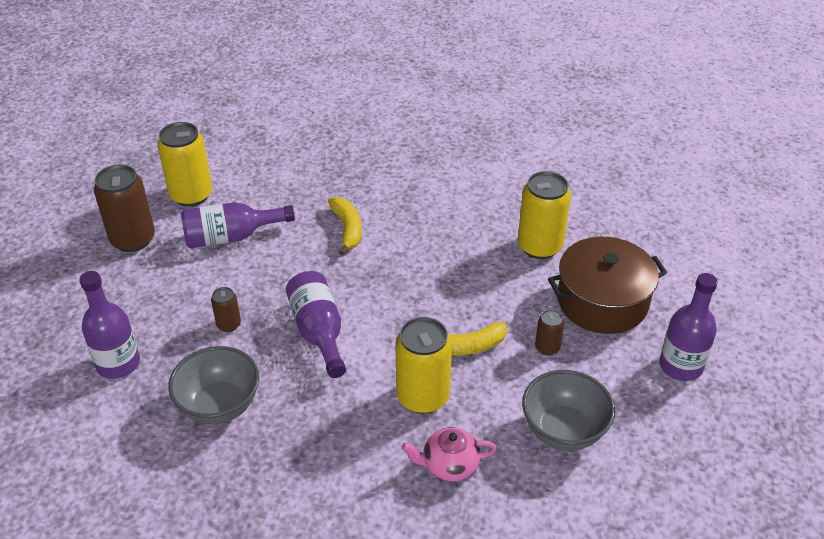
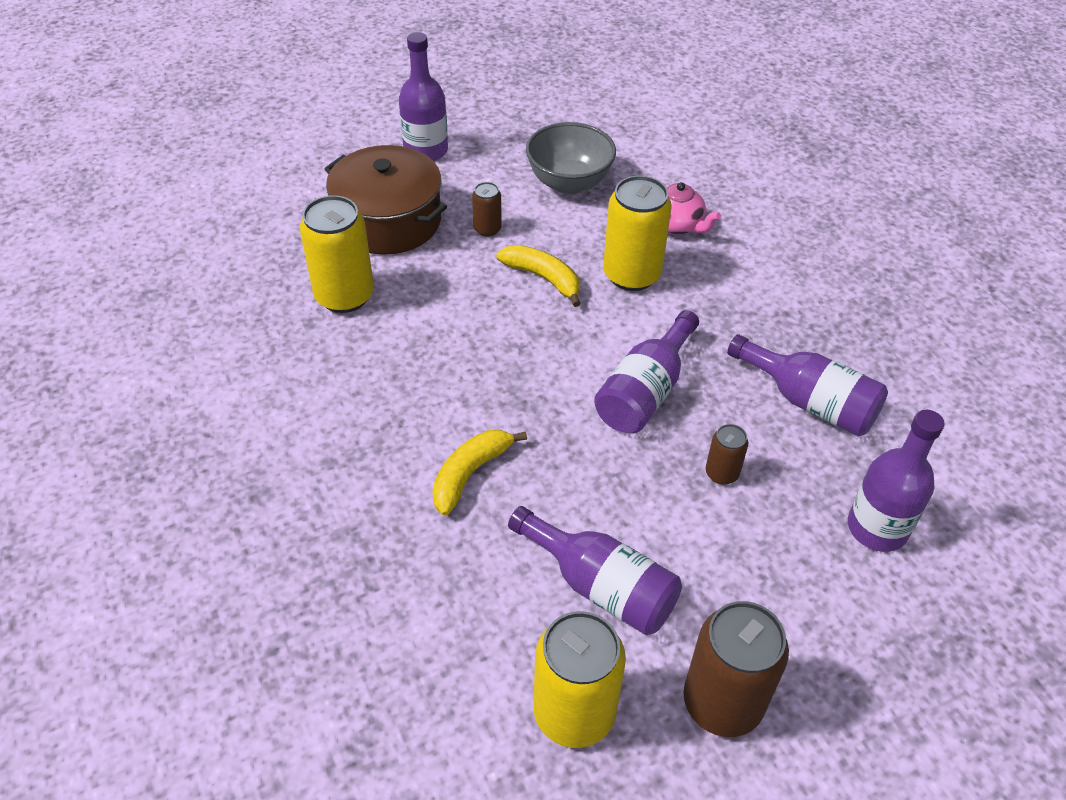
camera: 130 degrees left, 5 degrees up
grey bowl [168,346,259,424] -> purple bottle [727,334,888,437]

